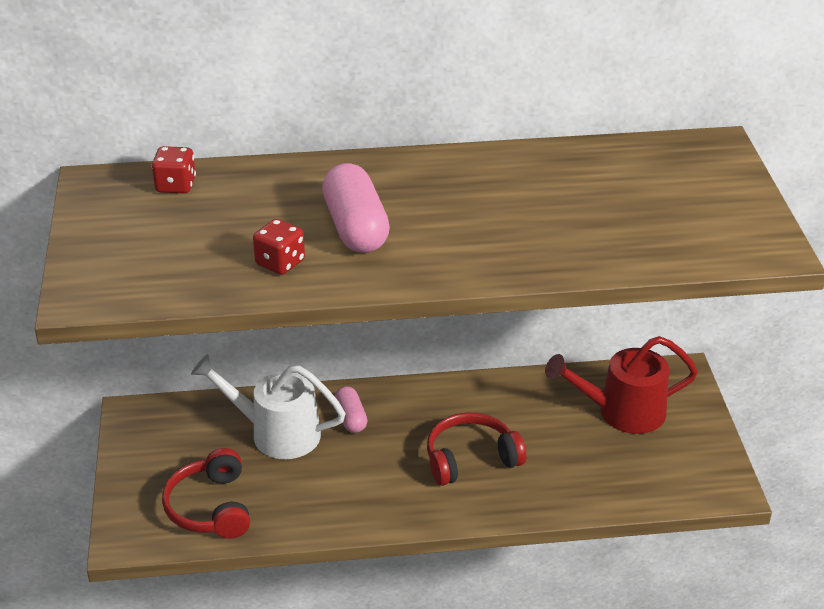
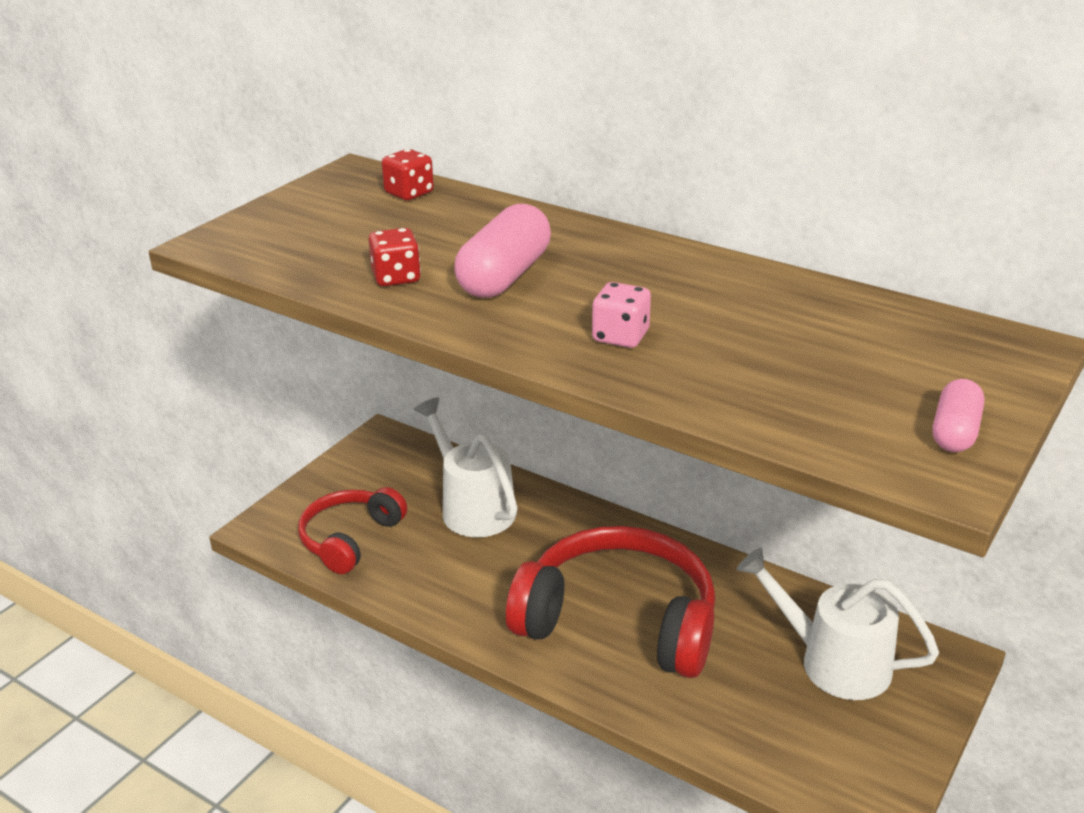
camera: 40 degrees right, 5 degrees down
pink capsule [335,386,367,433] -> pink capsule moved to [933,379,984,452]
red headphones [427,413,526,486] -> red headphones [506,526,715,678], size x1.73
red watering can [545,336,698,434] -> white watering can [737,548,939,700]
none -> pink dice [592,282,651,348]

